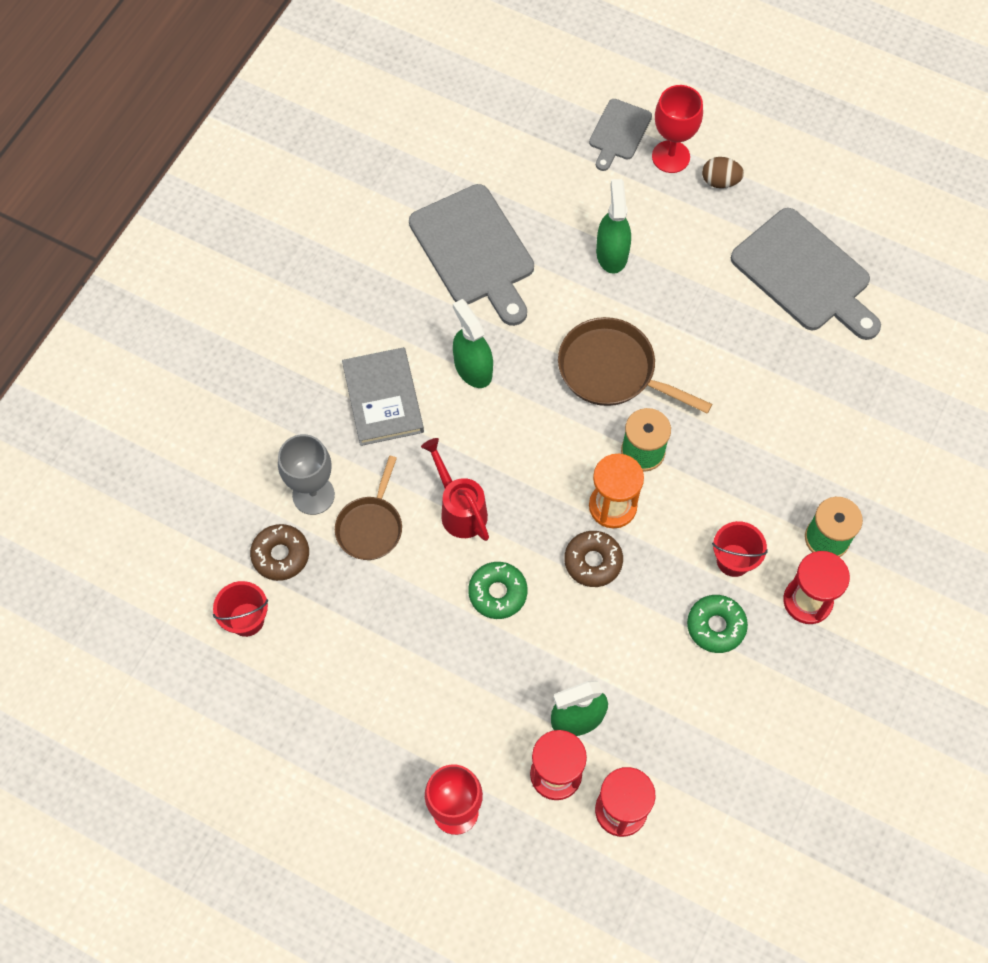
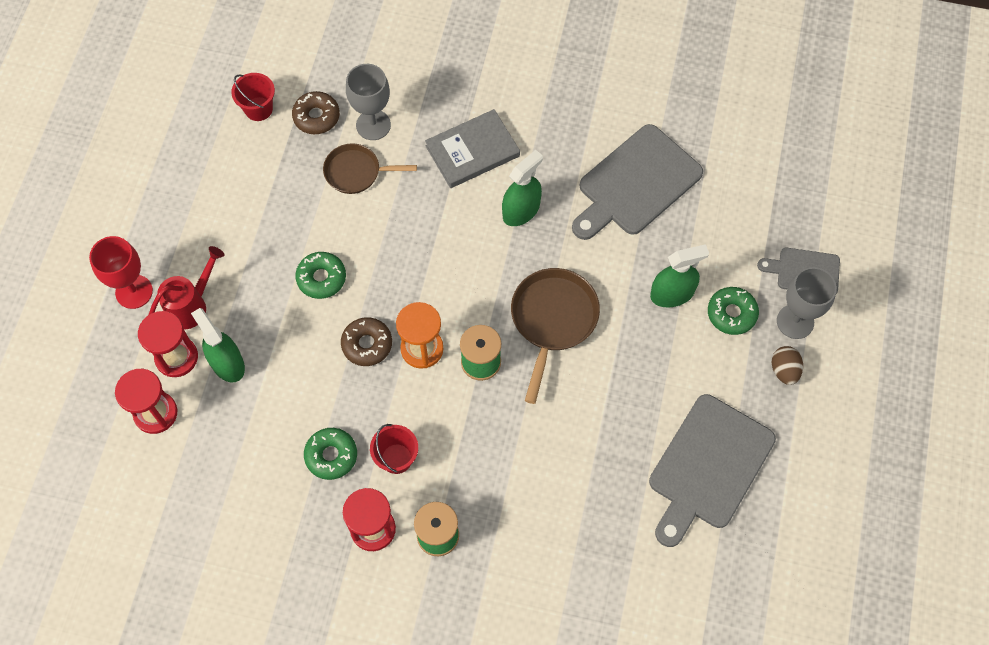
camera: 75 degrees right, 0 degrees up
red watering can [421,438,489,541] -> red watering can moved to [148,246,225,329]
red goblet [652,85,703,173] -> grey goblet [777,267,837,339]
none -> green donut [708,287,759,335]

